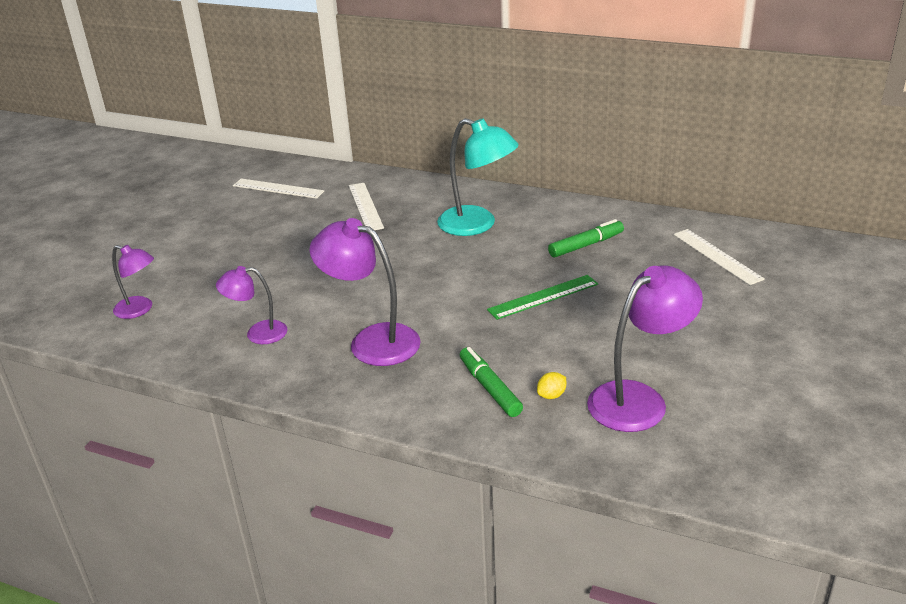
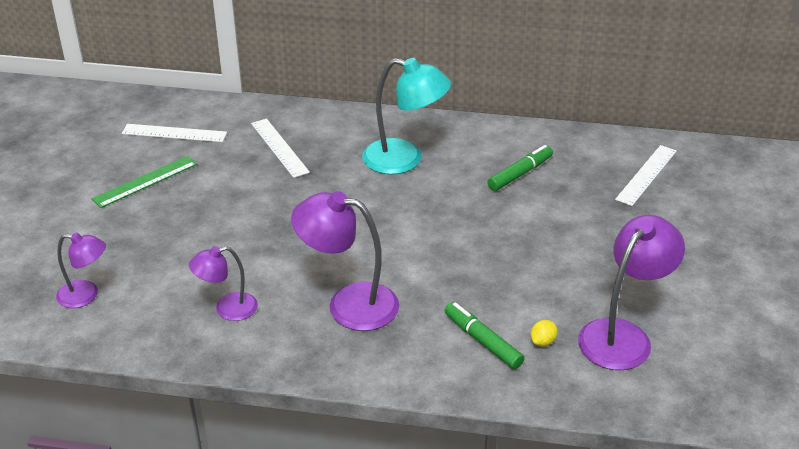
camera: 15 degrees left, 5 degrees up
green ruler [487,275,598,320] -> green ruler moved to [92,156,197,208]
white ruler [674,229,765,285] -> white ruler turned 75 degrees clockwise [615,145,677,206]

